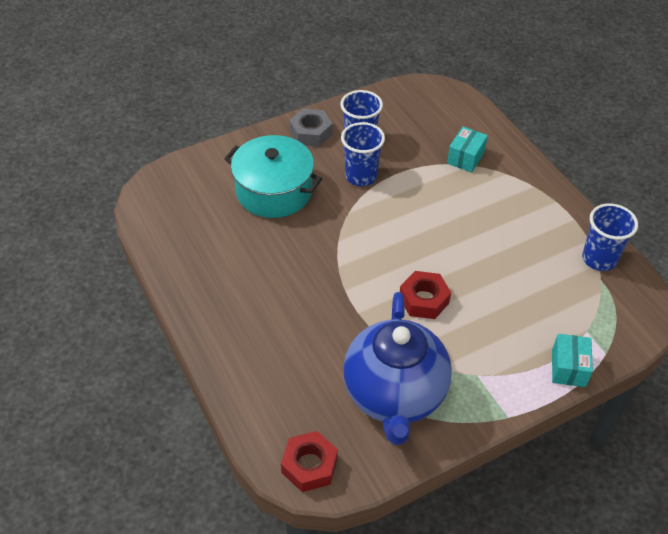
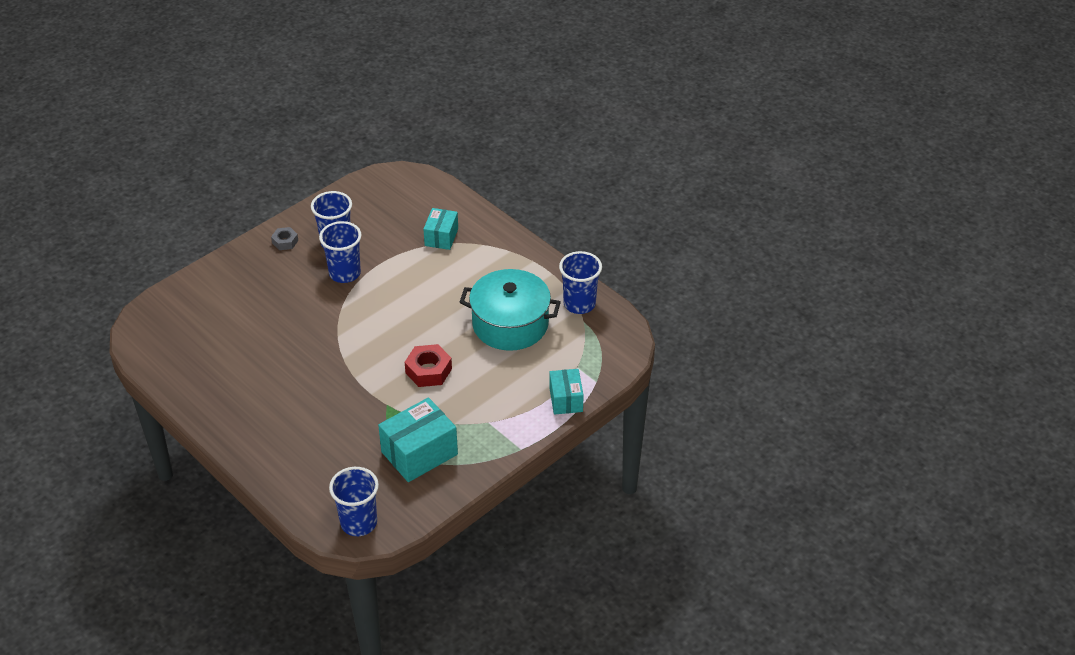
camera: 15 degrees left, 5 degrees down
turquoise pot [224,135,322,218] -> turquoise pot moved to [460,269,561,351]
red nut [281,431,338,492] -> blue cup [329,467,379,536]
grey nut [289,109,332,147] -> grey nut [271,227,298,250], size x0.61
blue teapot [343,292,452,445] -> turquoise box [378,397,458,482]

